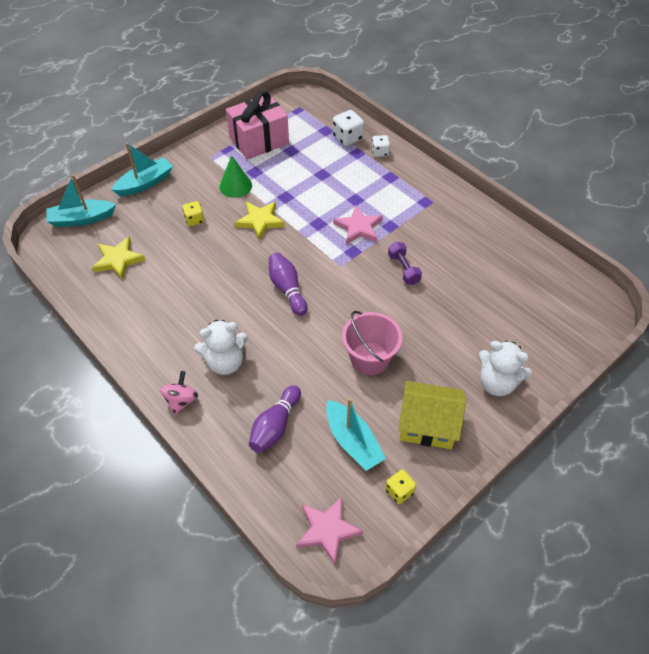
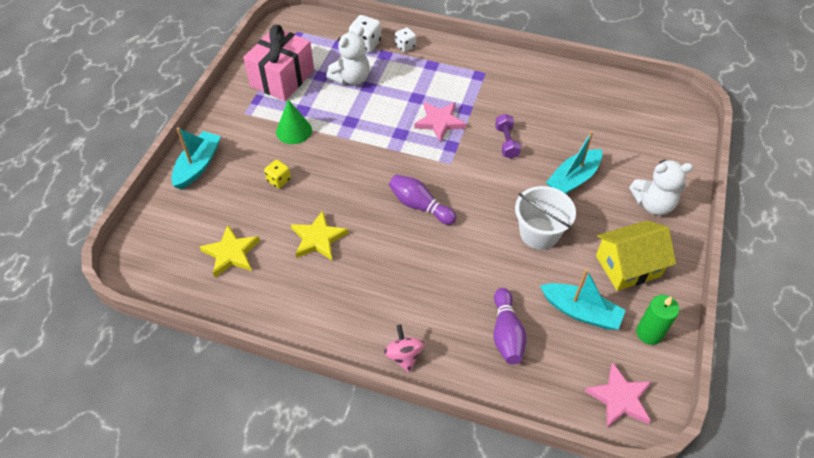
camera: 30 degrees left, 0 degrees up
turquoise boat [47,174,116,227] -> turquoise boat moved to [546,131,602,194]
white teddy bear [194,320,248,375] -> white teddy bear moved to [326,27,369,85]
yellow star [235,202,285,240] -> yellow star moved to [291,210,348,260]
pink bucket [342,311,402,375] -> white bucket [515,186,576,250]
yellow dice [385,469,416,504] -> green candle [636,295,679,345]
purple dumbbell [388,242,422,285] -> purple dumbbell turned 45 degrees clockwise [495,114,521,159]

